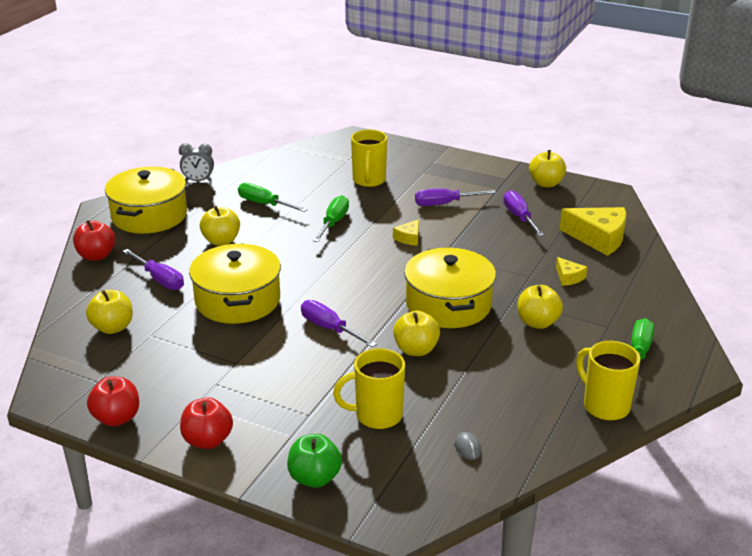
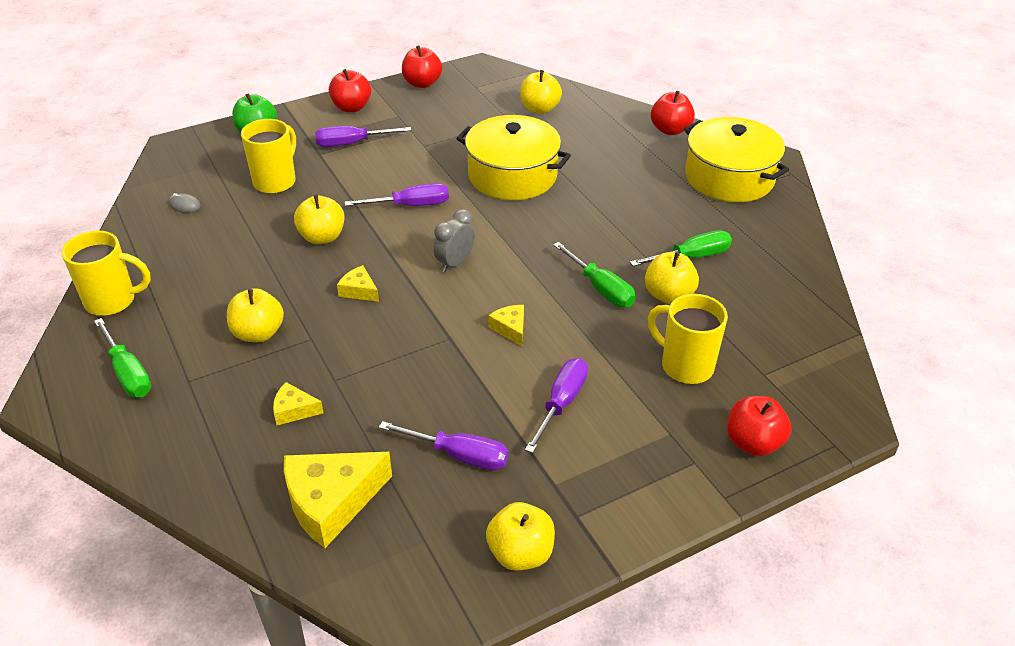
camera: 125 degrees right, 10 degrees up
purple screwdriver [123,249,184,290] -> purple screwdriver moved to [315,126,411,147]
grey clock [179,143,214,181] -> grey clock moved to [433,209,475,272]
yellow apple [200,206,240,246] -> yellow apple moved to [645,252,699,304]
yellow pot [404,247,496,328] -> yellow cheese [337,265,379,302]
none -> red apple [727,396,791,456]

